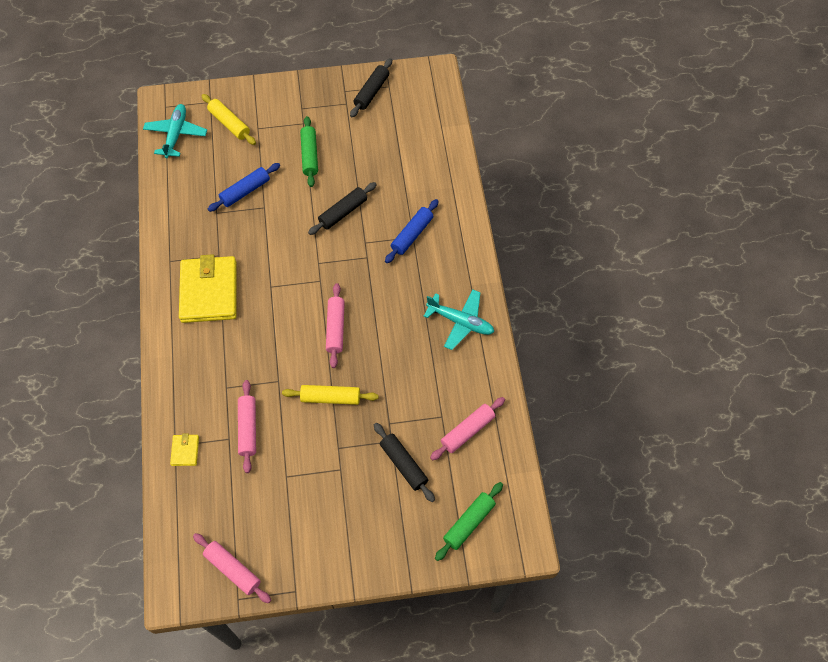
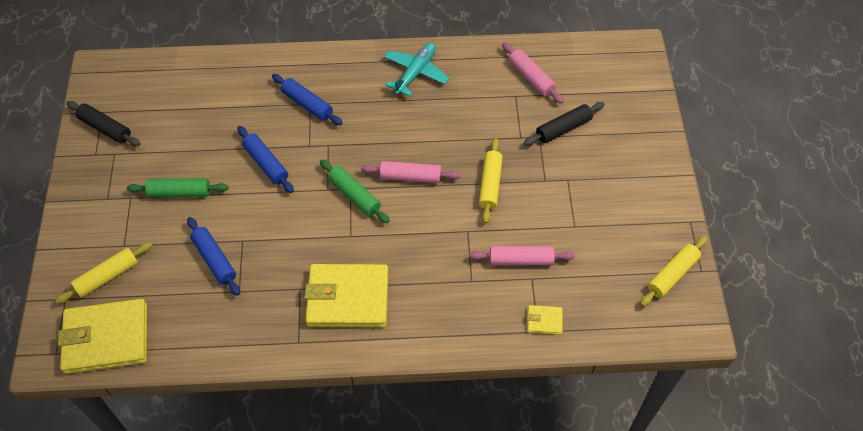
camera: 85 degrees left, 5 degrees down
turquoise plane [143,104,207,158] -> yellow wallet [57,299,147,374]
pink rolling pin [193,533,271,603] -> yellow rolling pin [640,236,708,306]
black rolling pin [308,182,377,235] -> blue rolling pin [237,126,294,193]
green rolling pin [435,482,503,561] -> green rolling pin moved to [320,159,390,223]

